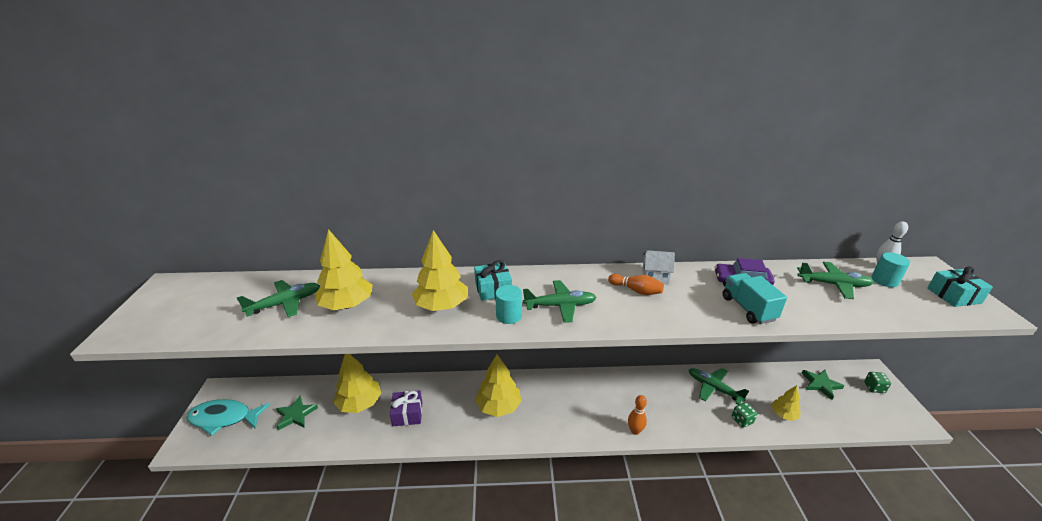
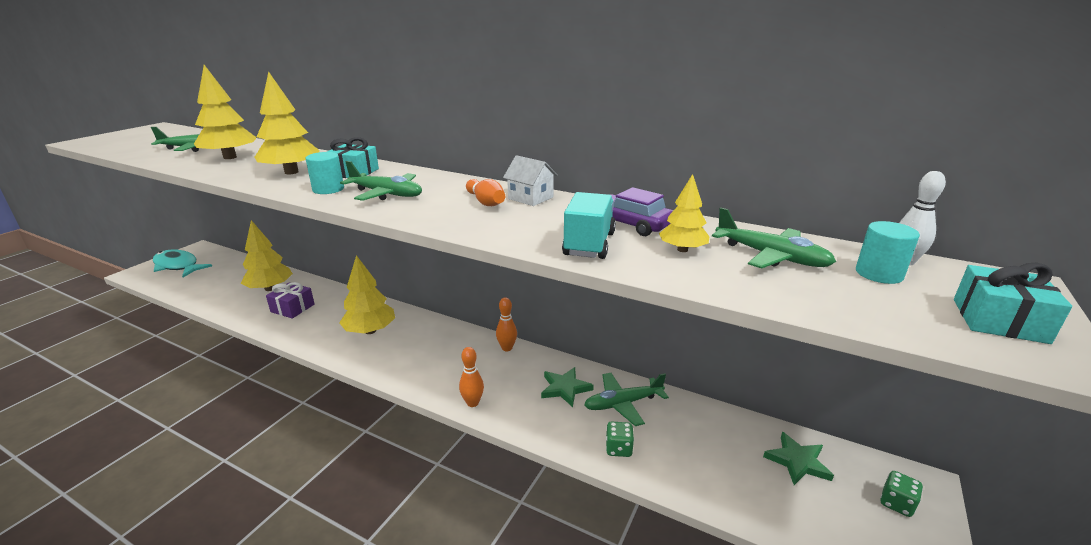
camera: 30 degrees right, 5 degrees down
green star [276,396,318,430] -> green star moved to [541,367,594,407]
green plane [689,368,749,405] -> green plane turned 90 degrees counterclockwise [584,373,669,426]
yellow tree [771,385,801,421] -> yellow tree moved to [659,174,710,252]
none -> orange bowling pin [496,297,517,351]

